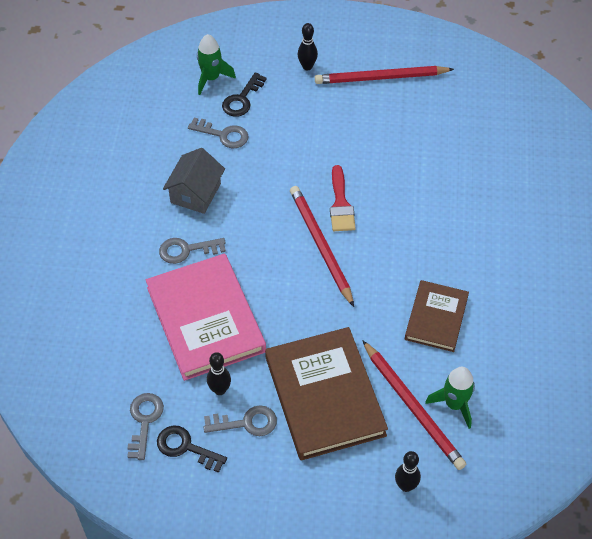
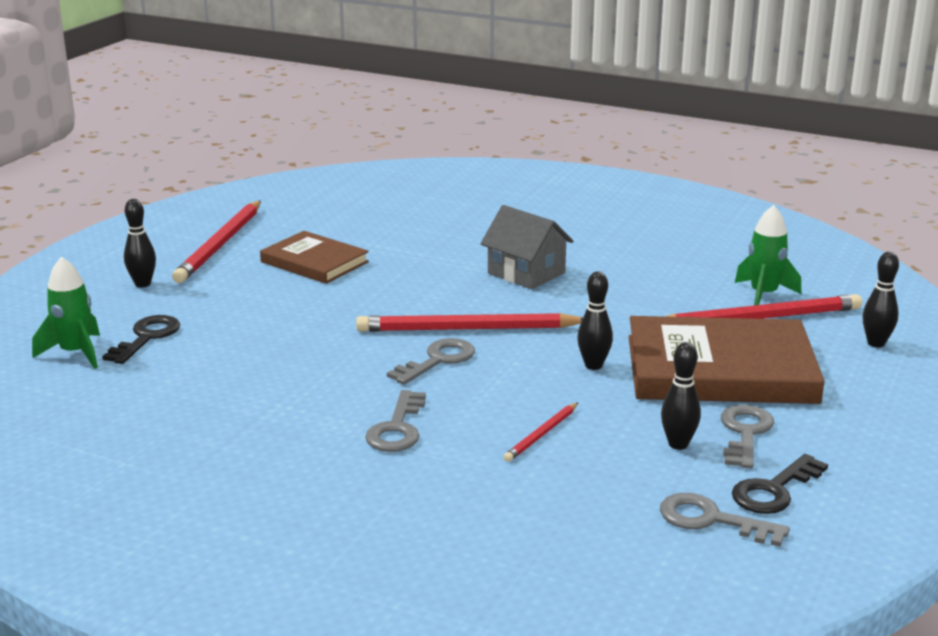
camera: 70 degrees left, 30 degrees down
pink book [146,253,266,381] -> red pencil [503,402,578,462]
grey house [163,148,225,214] -> grey house moved to [480,205,574,289]
grey key [188,117,249,148] -> grey key moved to [387,338,475,385]
black key [222,72,267,117] -> black key turned 120 degrees counterclockwise [102,315,180,364]
red brush [330,165,356,231] -> none
brown book [405,280,469,352] -> brown book moved to [260,231,369,284]
none -> black bowling pin [577,271,613,370]

